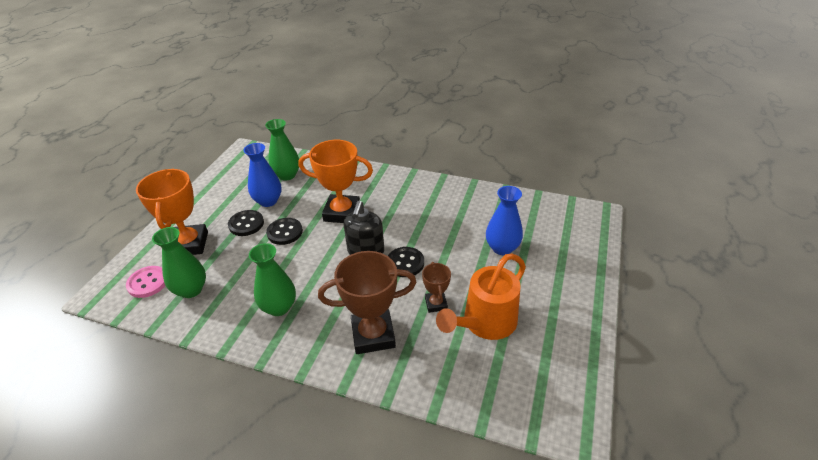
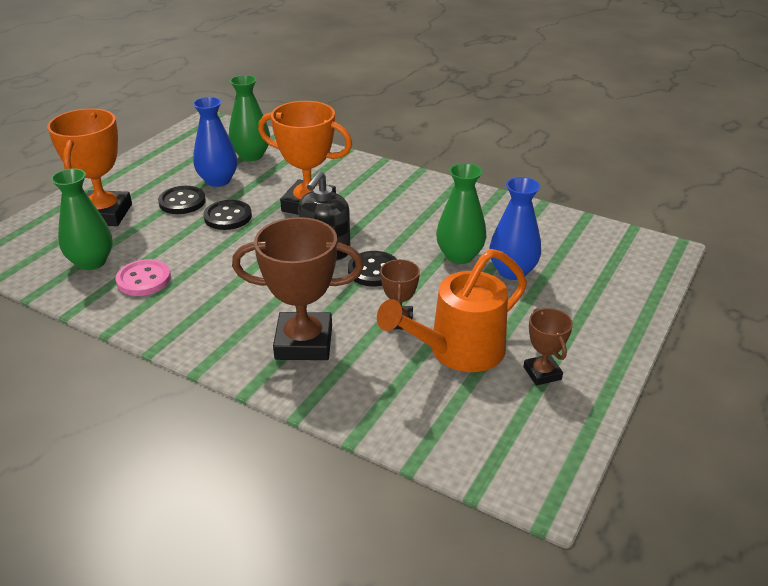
camera: 10 degrees right, 5 degrees down
pink button [126,266,165,298] -> pink button moved to [116,259,171,296]
green vase [249,243,296,316] -> green vase moved to [436,163,487,264]
none -> brown trophy [523,308,573,386]

